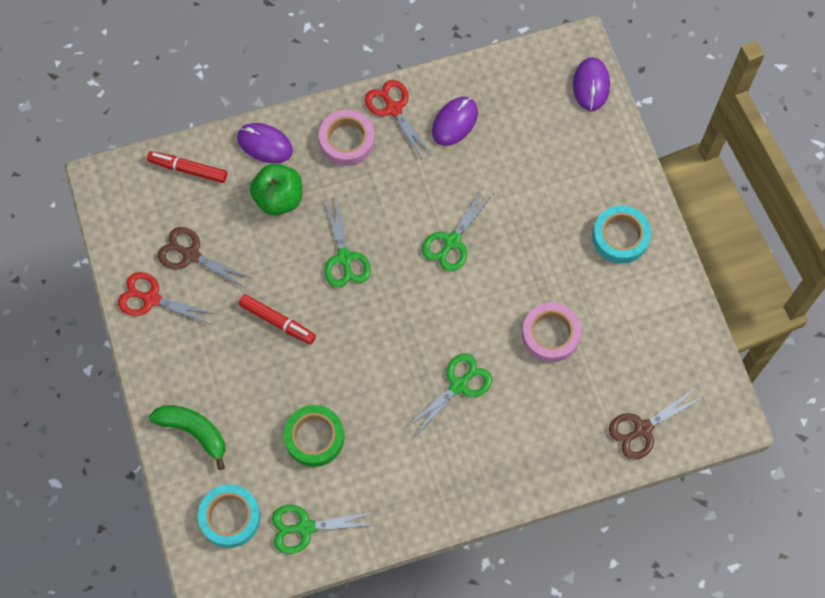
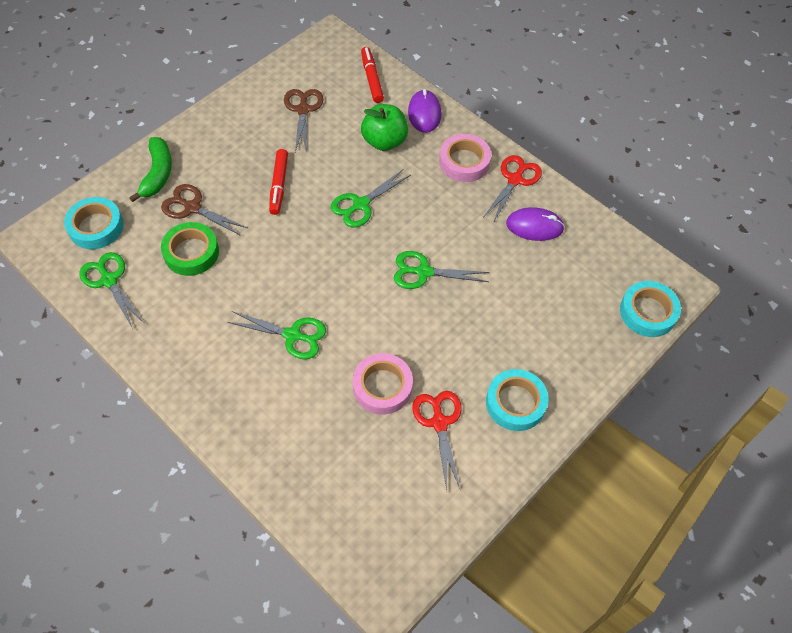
camera: 60 degrees right, 10 degrees down
red scissors [118,272,215,325] -> red scissors moved to [412,391,462,490]
purple mouse [573,57,610,111] -> turquoise tape [620,281,681,337]
brown scissors [609,387,702,460] -> brown scissors moved to [161,184,247,236]

